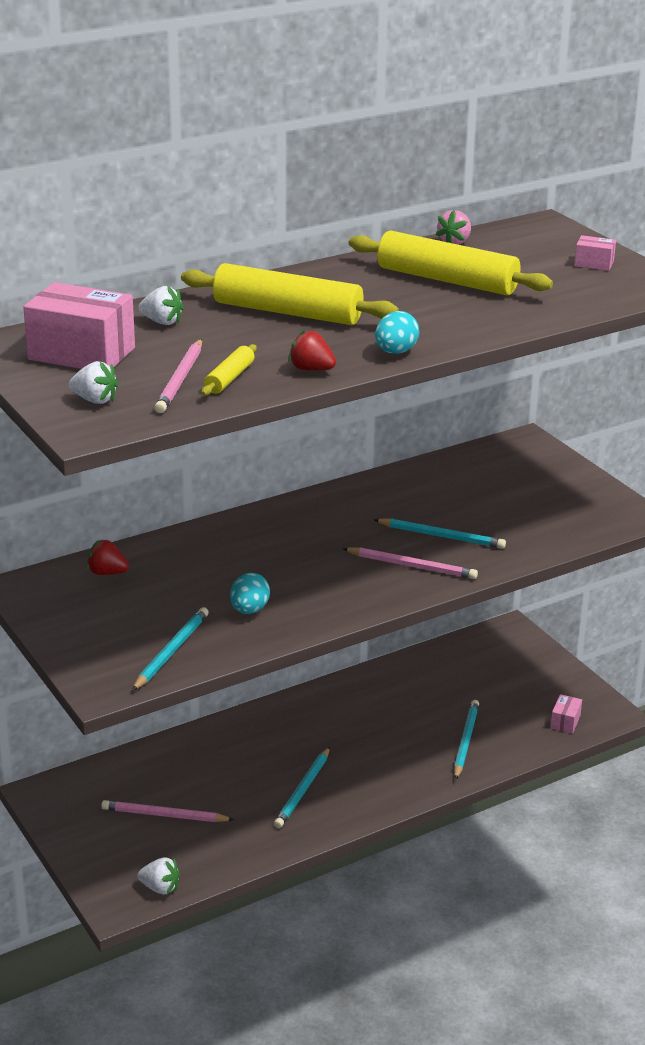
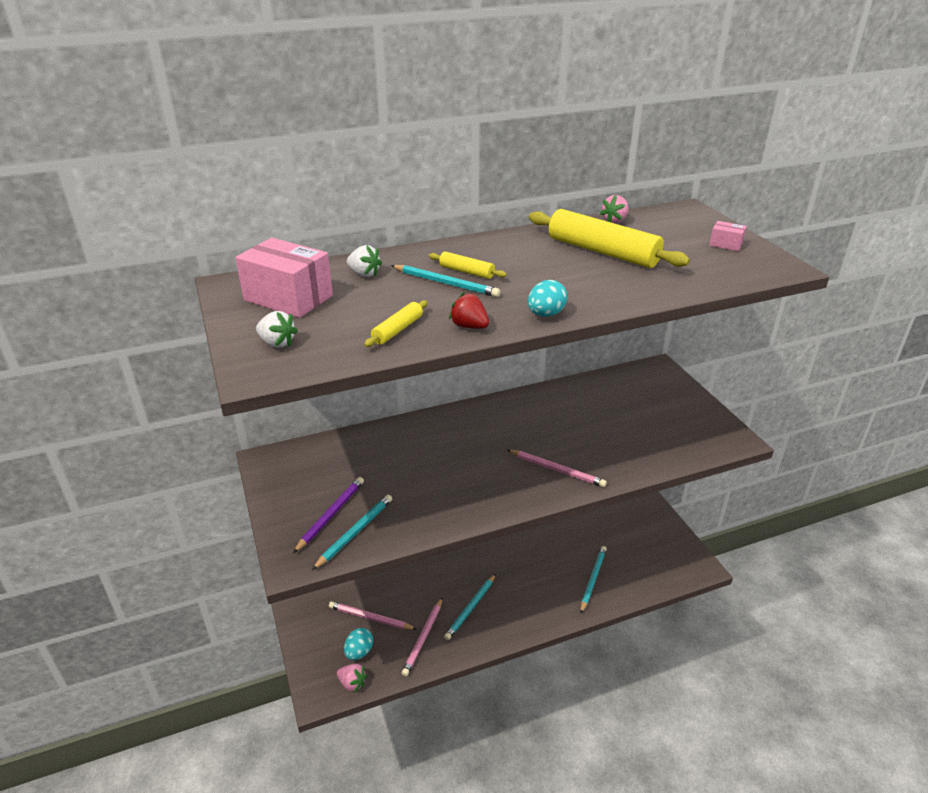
camera: 10 degrees right, 5 degrees up
red strawberry [86,539,129,575] -> none
white strawberry [137,857,180,895] -> pink strawberry [337,664,367,693]
pink pencil [154,339,202,413] -> pink pencil moved to [402,597,443,676]
yellow rolling pin [181,263,399,325] -> yellow rolling pin [429,251,507,279], size x0.47
turquoise egg [230,573,270,614] -> turquoise egg moved to [344,628,373,660]
turquoise pencil [374,518,506,549] -> turquoise pencil moved to [391,265,500,297]
pink box [551,694,582,734] -> none
none -> purple pencil [293,477,364,553]

